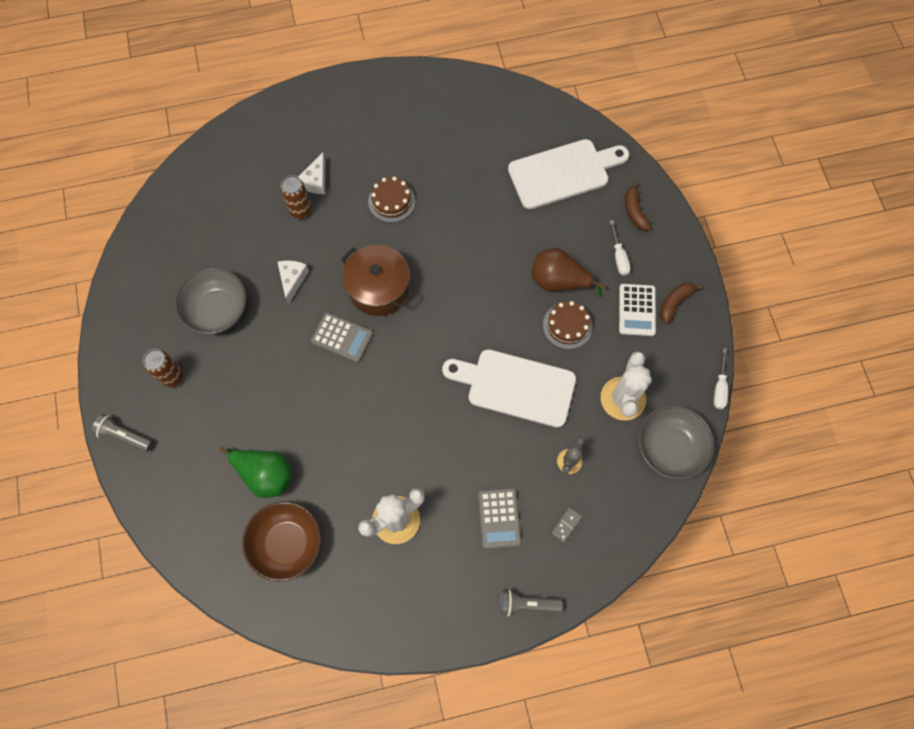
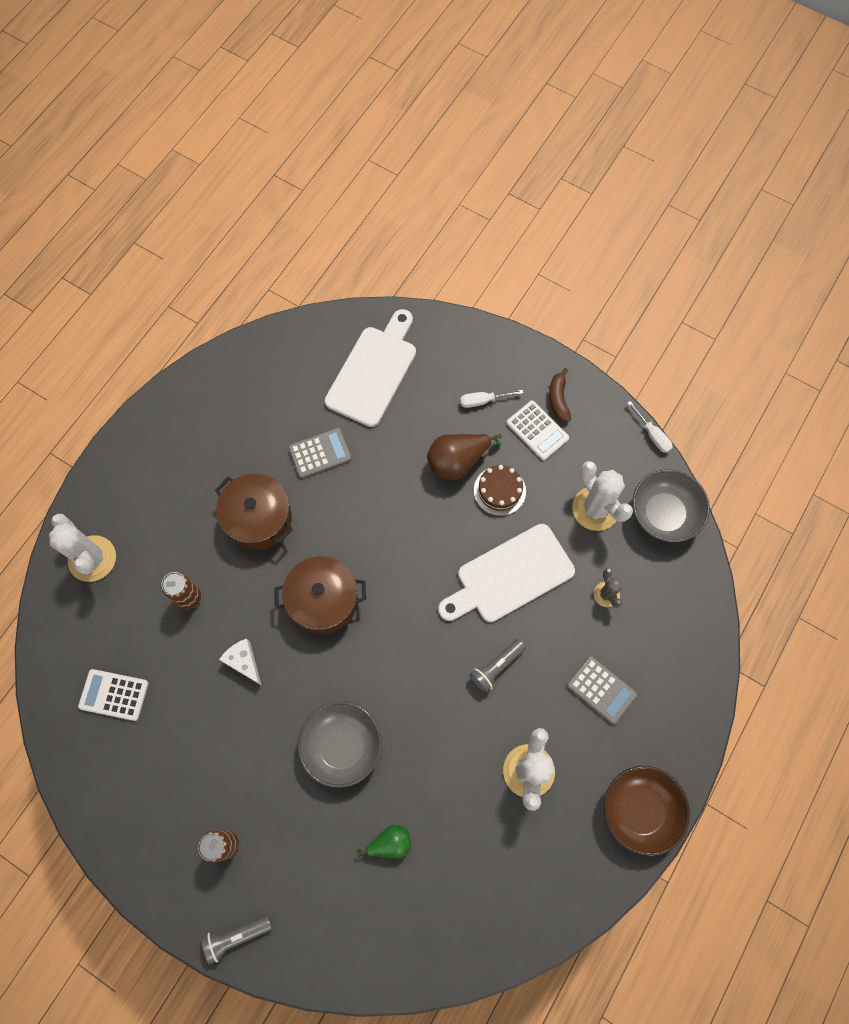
camera: 45 degrees left, 0 degrees up
grey bowl [174,268,247,335] -> grey bowl moved to [298,701,382,788]
green pear [219,447,293,498] -> green pear [357,825,412,859], size x0.61
brown bowl [242,501,321,582] -> brown bowl moved to [604,766,690,856]
white cheese [298,153,326,194] -> none
grey calculator [311,312,373,363] -> grey calculator moved to [288,428,352,479]
brown cake [368,177,415,223] -> brown pot [215,474,293,550]
grey flashlight [500,589,563,616] -> grey flashlight moved to [470,639,526,693]
grey domino [551,507,582,542] -> none
white screwdriver [610,220,631,276] -> white screwdriver turned 135 degrees clockwise [460,390,523,408]
brown banana [625,181,651,231] -> none
none -> white cactus [49,514,116,582]
none -> white calculator [78,669,149,721]

